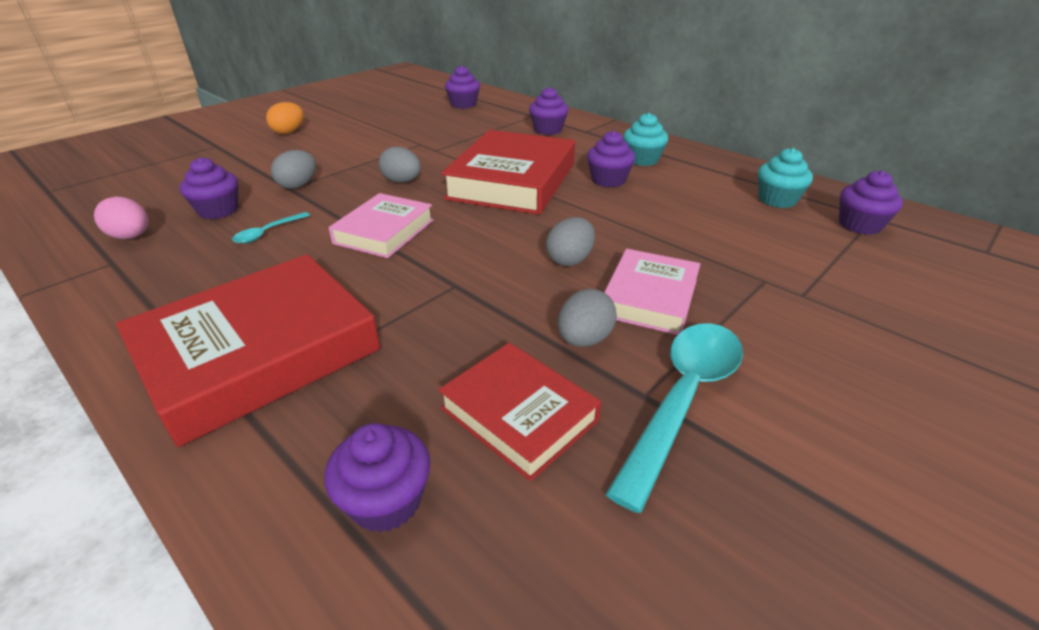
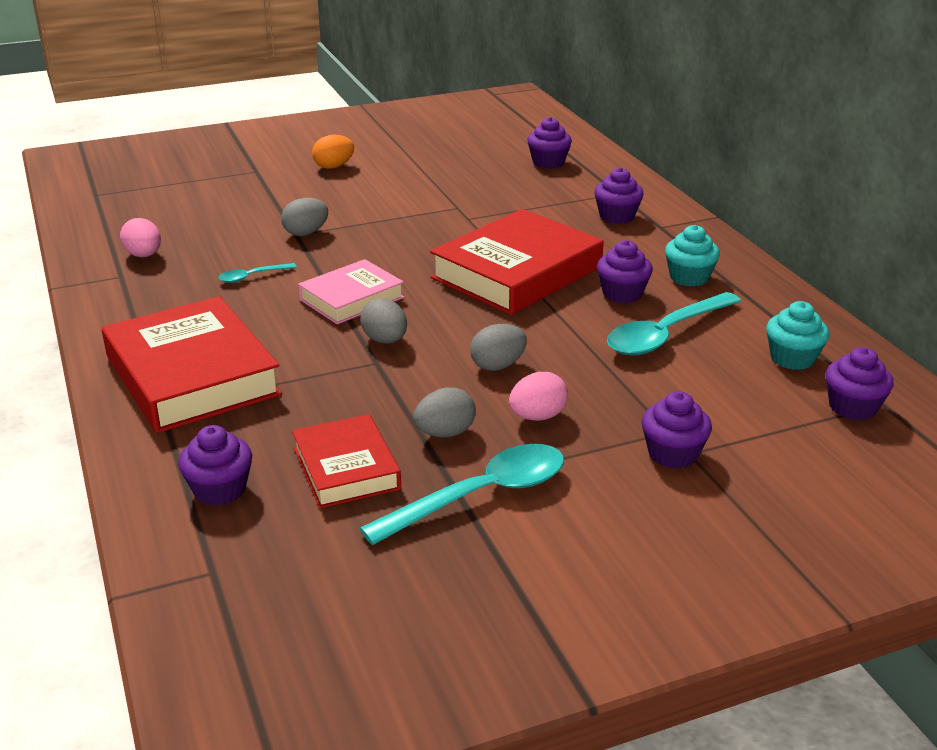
camera: 25 degrees right, 5 degrees down
red book [116,254,381,447] -> red book turned 75 degrees clockwise [102,296,282,433]
purple cupcake [180,157,238,219] -> purple cupcake moved to [642,391,712,469]
grey egg [379,146,421,183] -> grey egg moved to [360,298,407,343]
pink book [604,249,700,335] -> pink egg [509,372,568,421]
none -> turquoise spoon [607,292,741,356]

